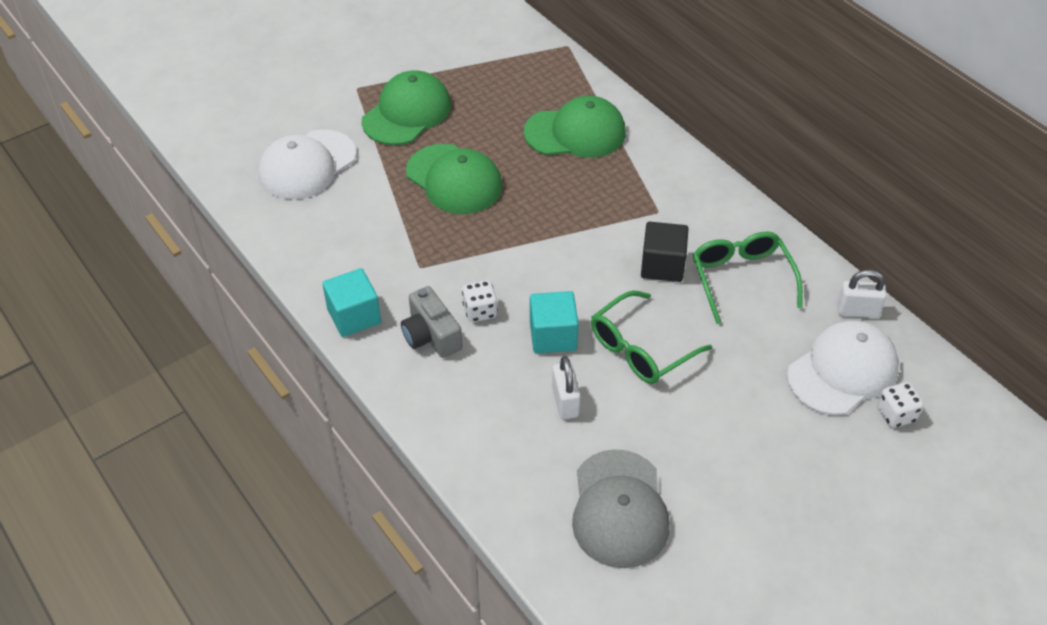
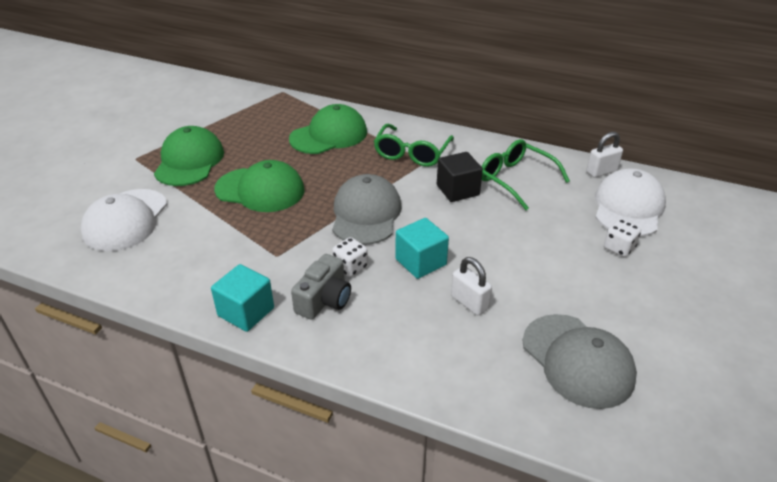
camera: 30 degrees left, 10 degrees down
grey camera [401,286,462,358] -> grey camera turned 90 degrees counterclockwise [291,254,351,320]
green glasses [591,290,712,384] -> green glasses moved to [374,124,454,167]
white dice [877,382,924,428] -> white dice moved to [604,219,641,257]
none -> grey cap [332,174,402,245]

